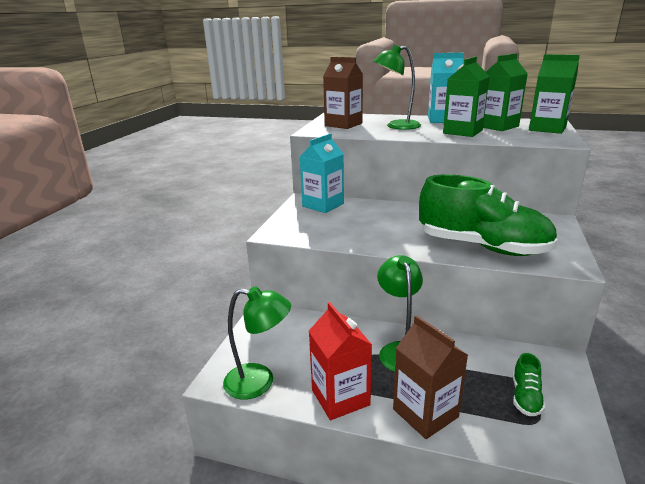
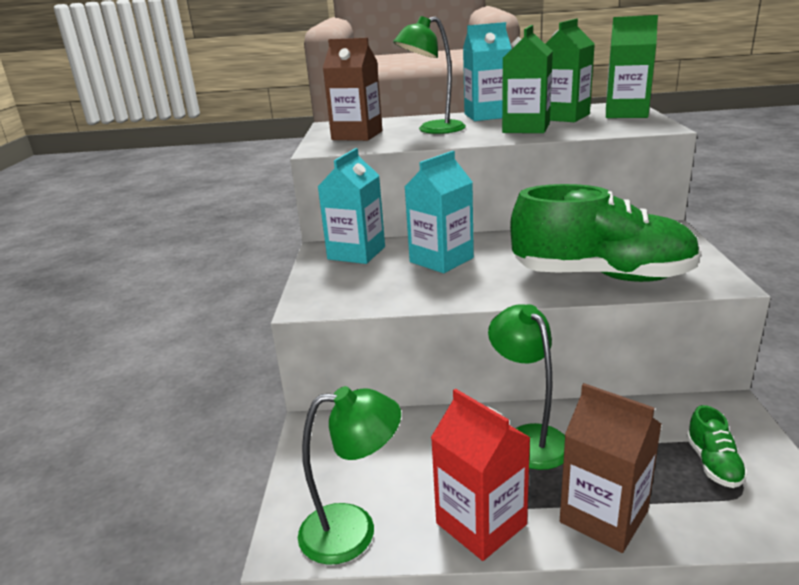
camera: 15 degrees left, 0 degrees up
none -> turquoise carton [405,151,474,273]

